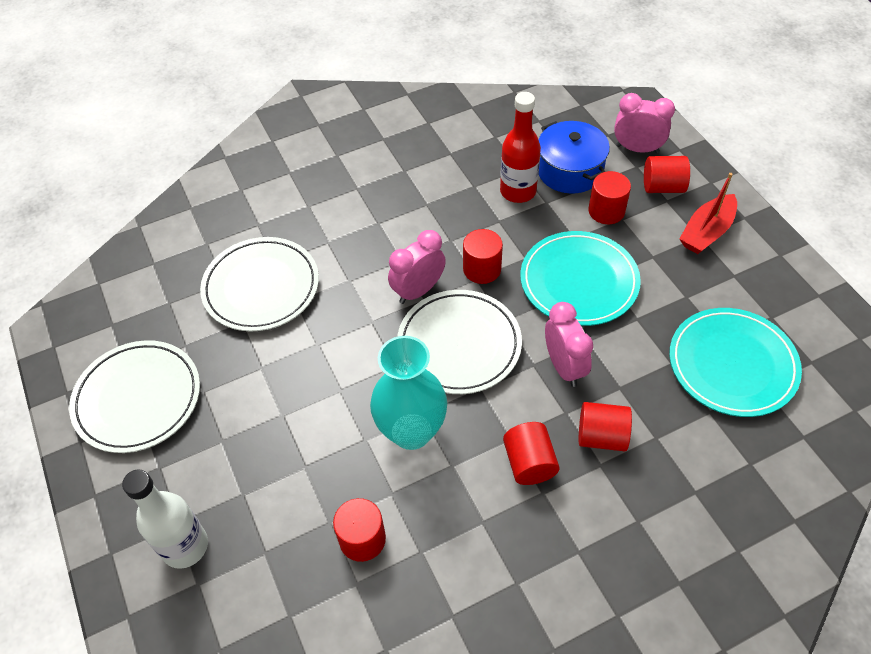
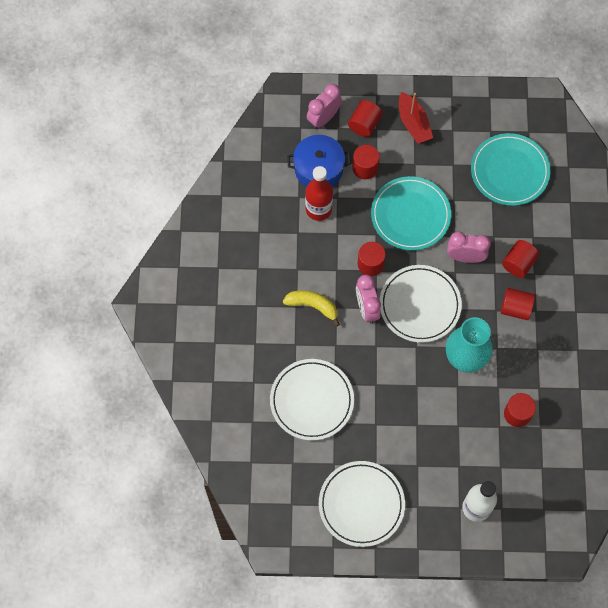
camera: 65 degrees left, 15 degrees up
none -> yellow banana [283,290,340,326]

